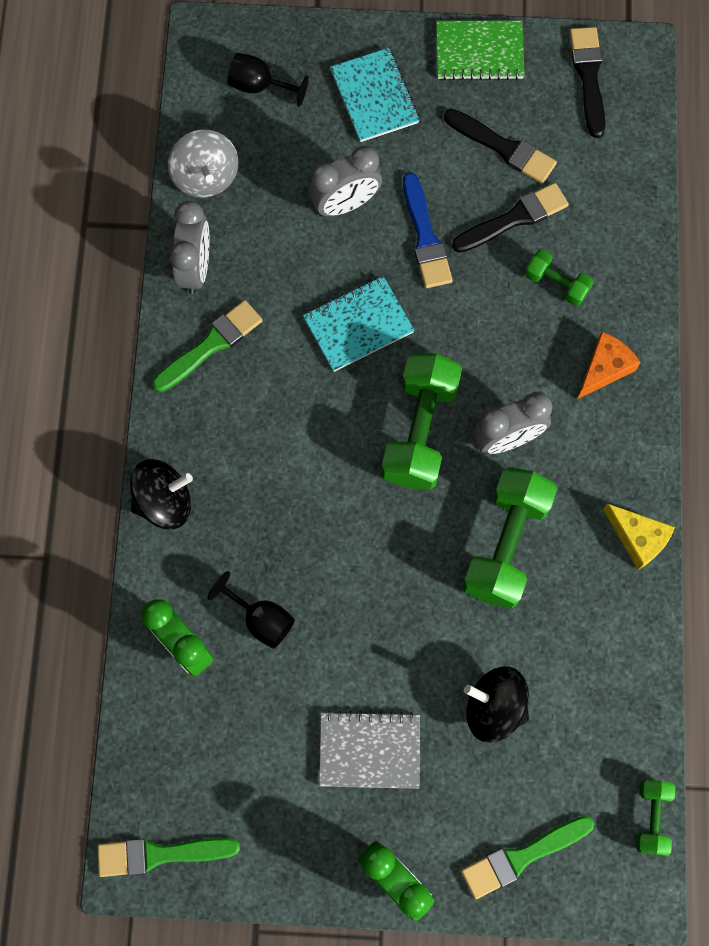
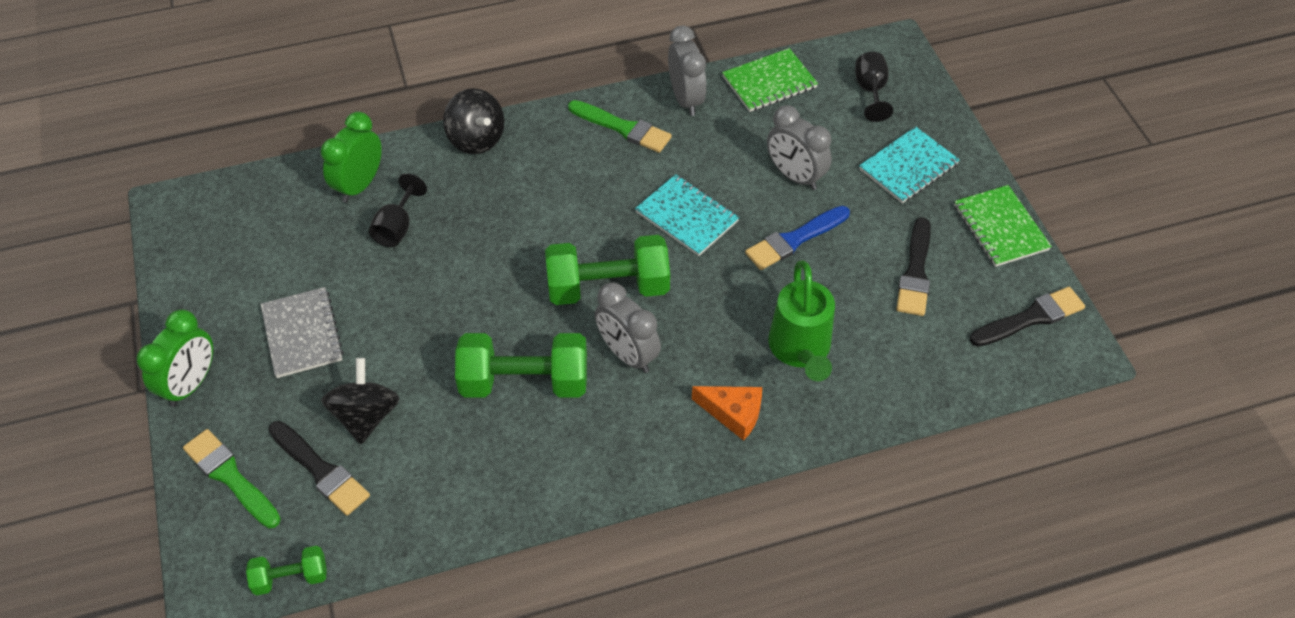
camera: 70 degrees right, 20 degrees down
green brush [97,838,240,877] -> none
grey spinning top [168,130,239,198] -> green notebook [722,48,818,112]
grey clock [169,201,210,294] -> grey clock turned 90 degrees counterclockwise [668,26,706,116]
black brush [452,183,569,253] -> black brush moved to [268,421,370,516]
green dumbbell [525,249,593,306] -> green watering can [768,260,835,381]
yellow cheese [603,503,675,570] -> none

